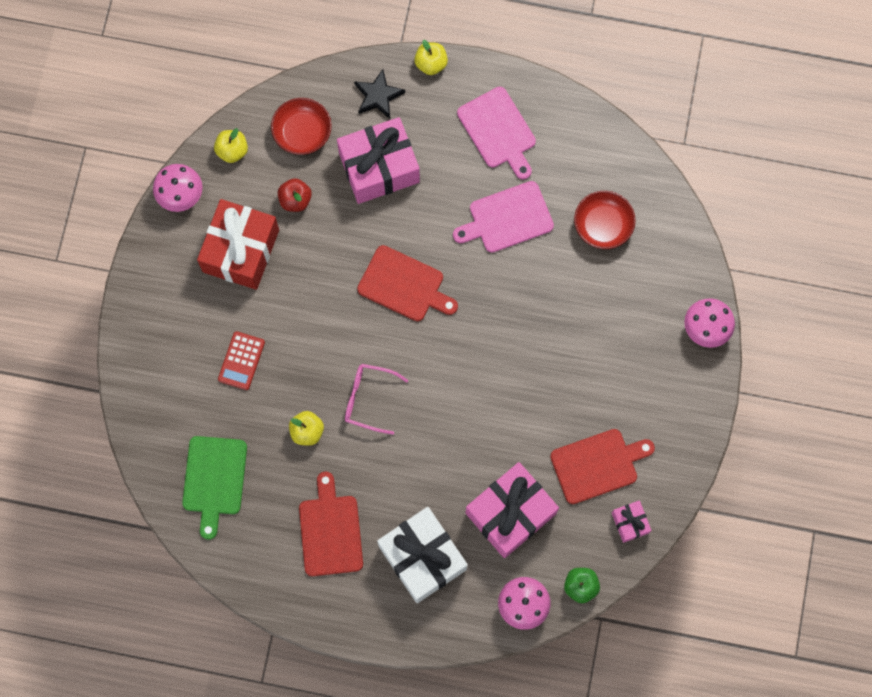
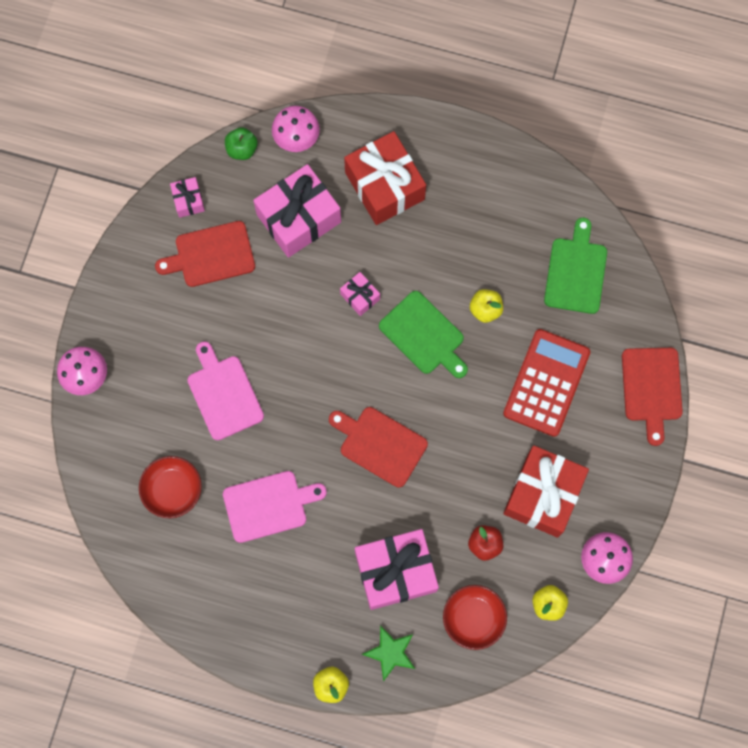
camera: 175 degrees left, 0 degrees up
red calculator [218,331,265,390] -> red calculator [503,329,590,437], size x1.83
red cutting board [299,472,363,576] -> red cutting board moved to [622,348,683,446]
pink glasses [345,364,408,435] -> green cutting board [379,291,468,378]
black star [354,69,405,119] -> green star [362,625,415,681]
white gift [377,507,468,603] -> red gift [344,131,426,225]
pink cutting board [457,87,536,179] -> pink cutting board moved to [187,341,264,440]
none -> pink gift [340,272,380,316]

